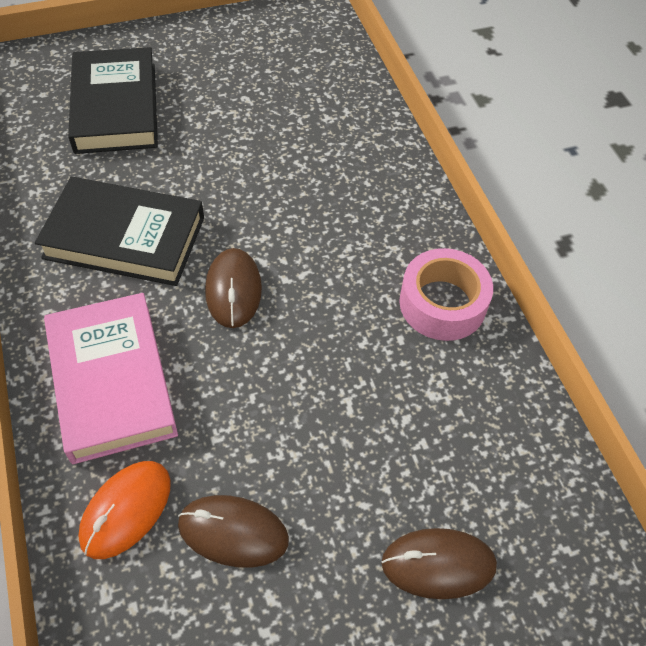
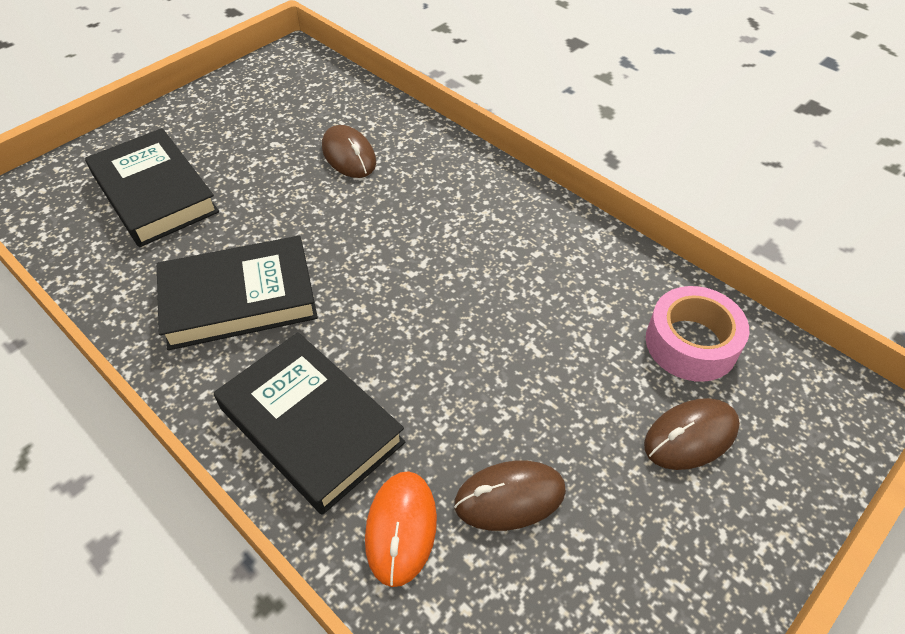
camera: 25 degrees left, 5 degrees down
pink book [44,293,178,464] -> black book [214,332,406,515]
brown mouse [205,248,262,328] -> brown mouse moved to [322,125,376,178]
pink tape [399,248,493,341] -> pink tape moved to [646,286,749,382]

